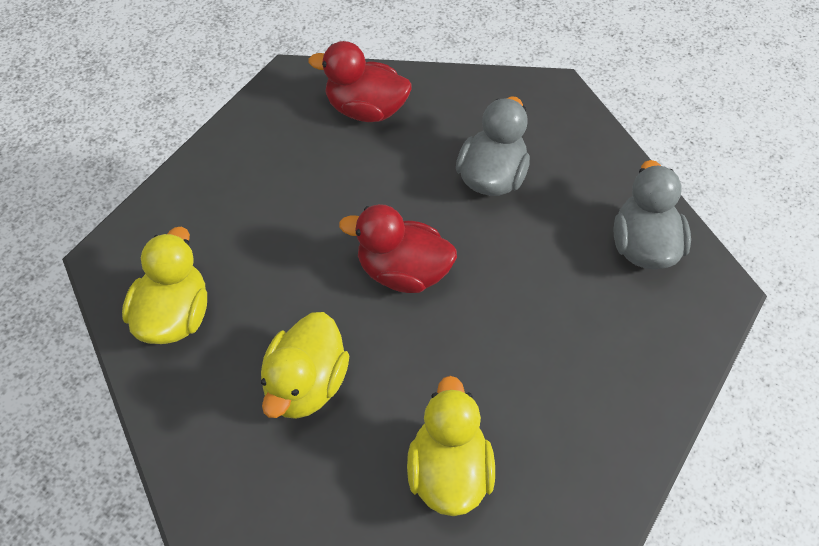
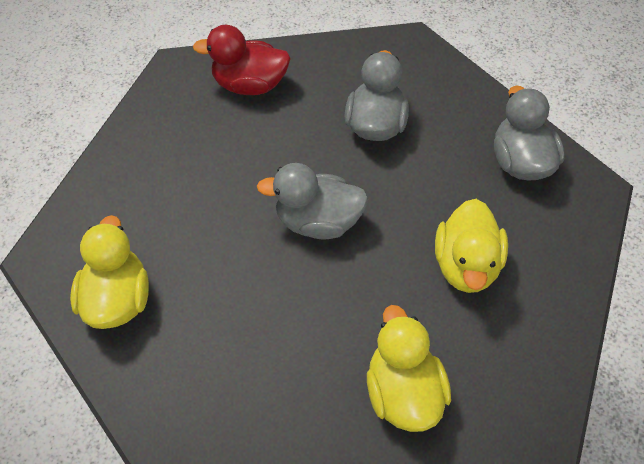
camera: 10 degrees left, 0 degrees up
yellow duck [261,312,349,419] -> yellow duck moved to [435,199,508,293]
red duck [339,204,457,293] -> grey duck [257,163,368,239]

